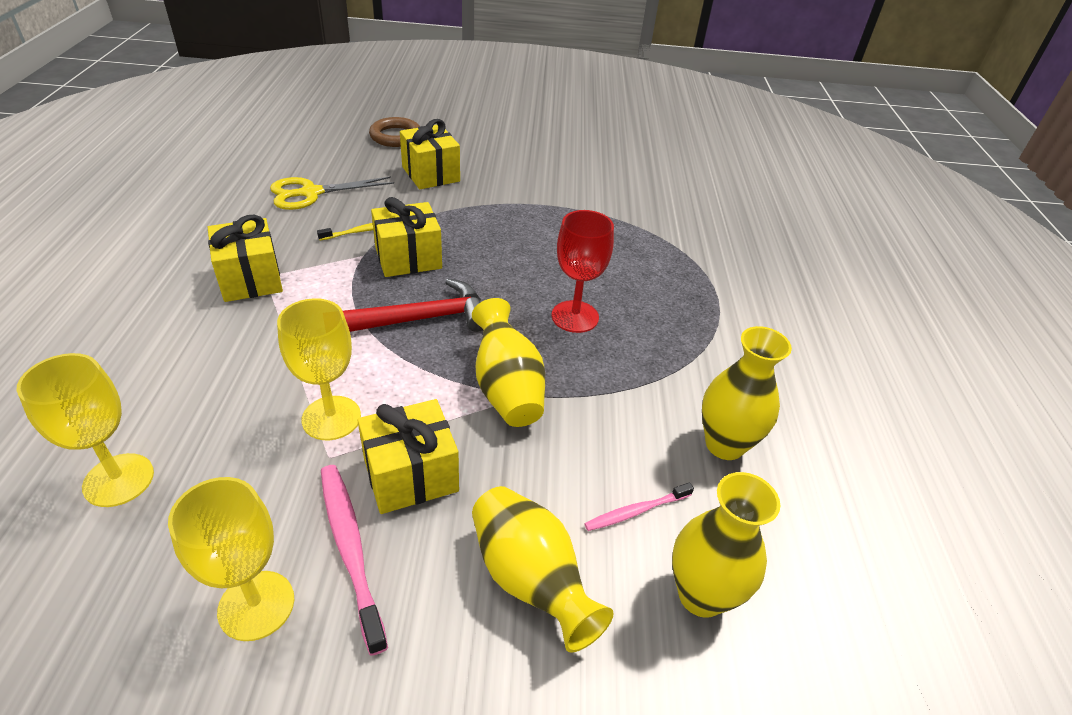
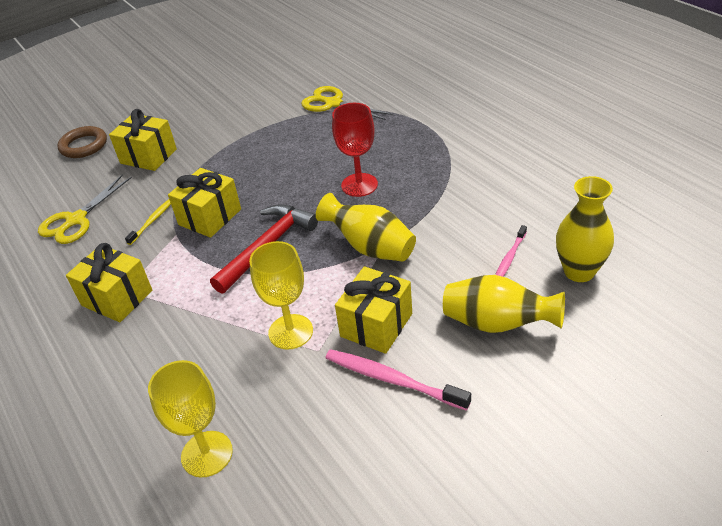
camera: 30 degrees left, 0 degrees up
yellow goblet [168,477,294,641] -> none
yellow vase [702,326,792,460] -> none
none -> yellow scissors [301,86,393,120]

